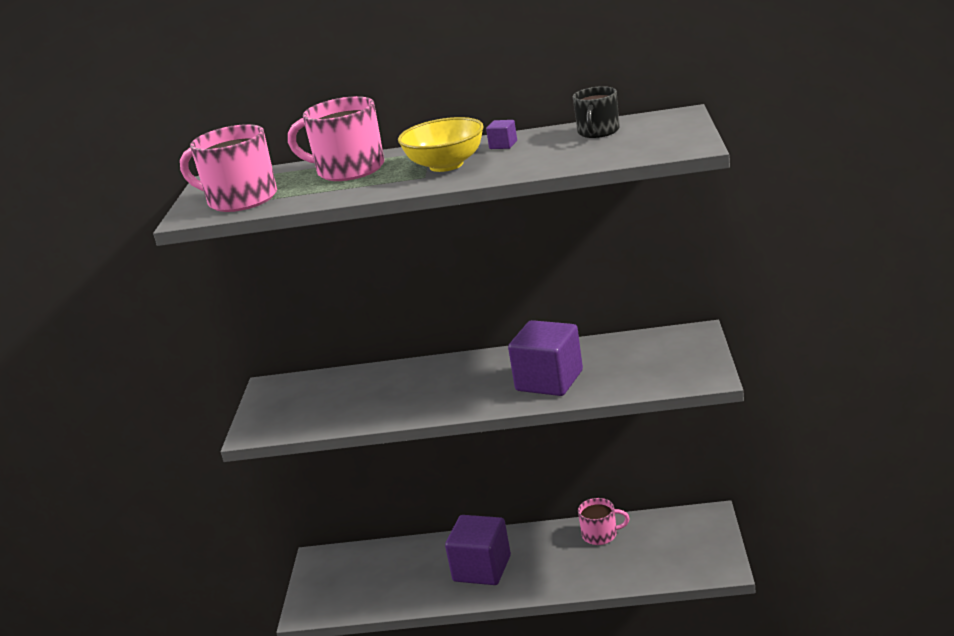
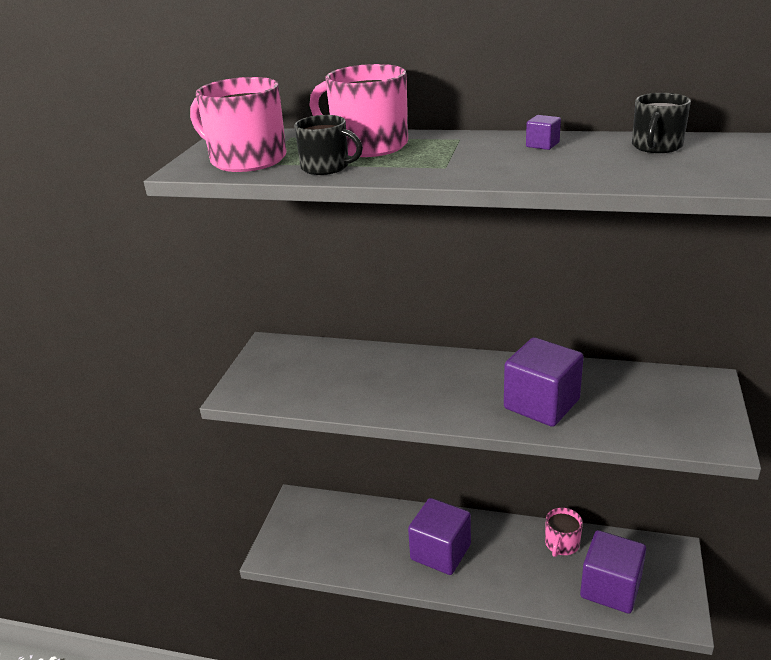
camera: 10 degrees right, 5 degrees up
yellow bowl [398,117,484,172] -> none
pink mug [578,498,630,545] -> pink mug turned 105 degrees clockwise [545,507,583,557]
none -> black mug [294,115,363,175]
none -> purple cube [580,530,646,614]

